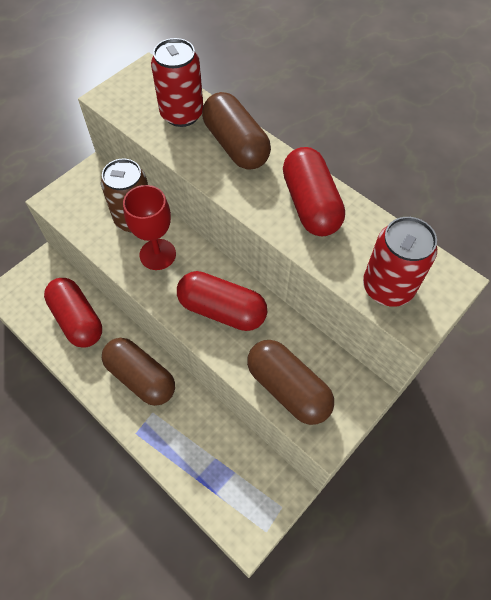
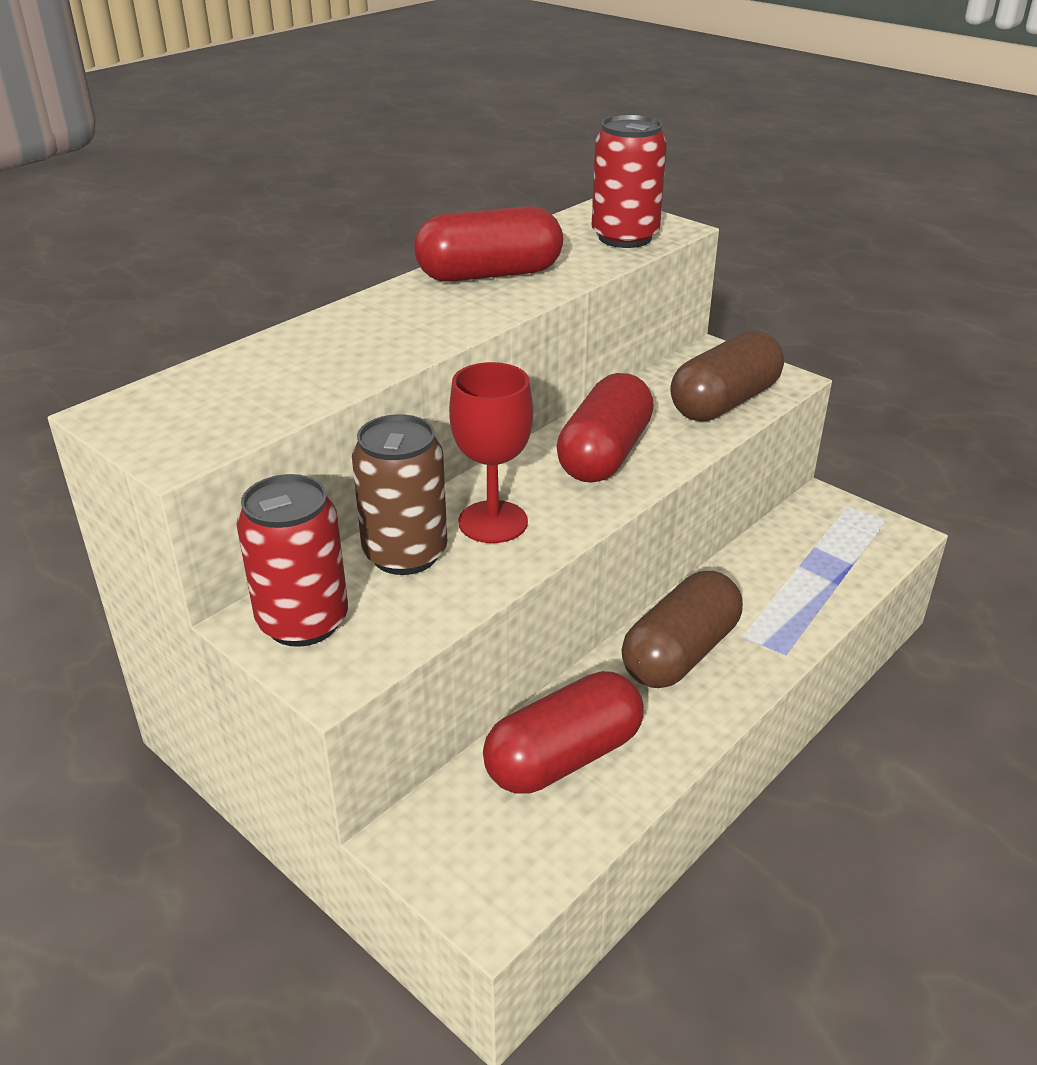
camera: 90 degrees left, 25 degrees down
red can [151,38,203,127] -> red can moved to [237,474,348,647]
brown capsule [202,92,271,170] -> none

